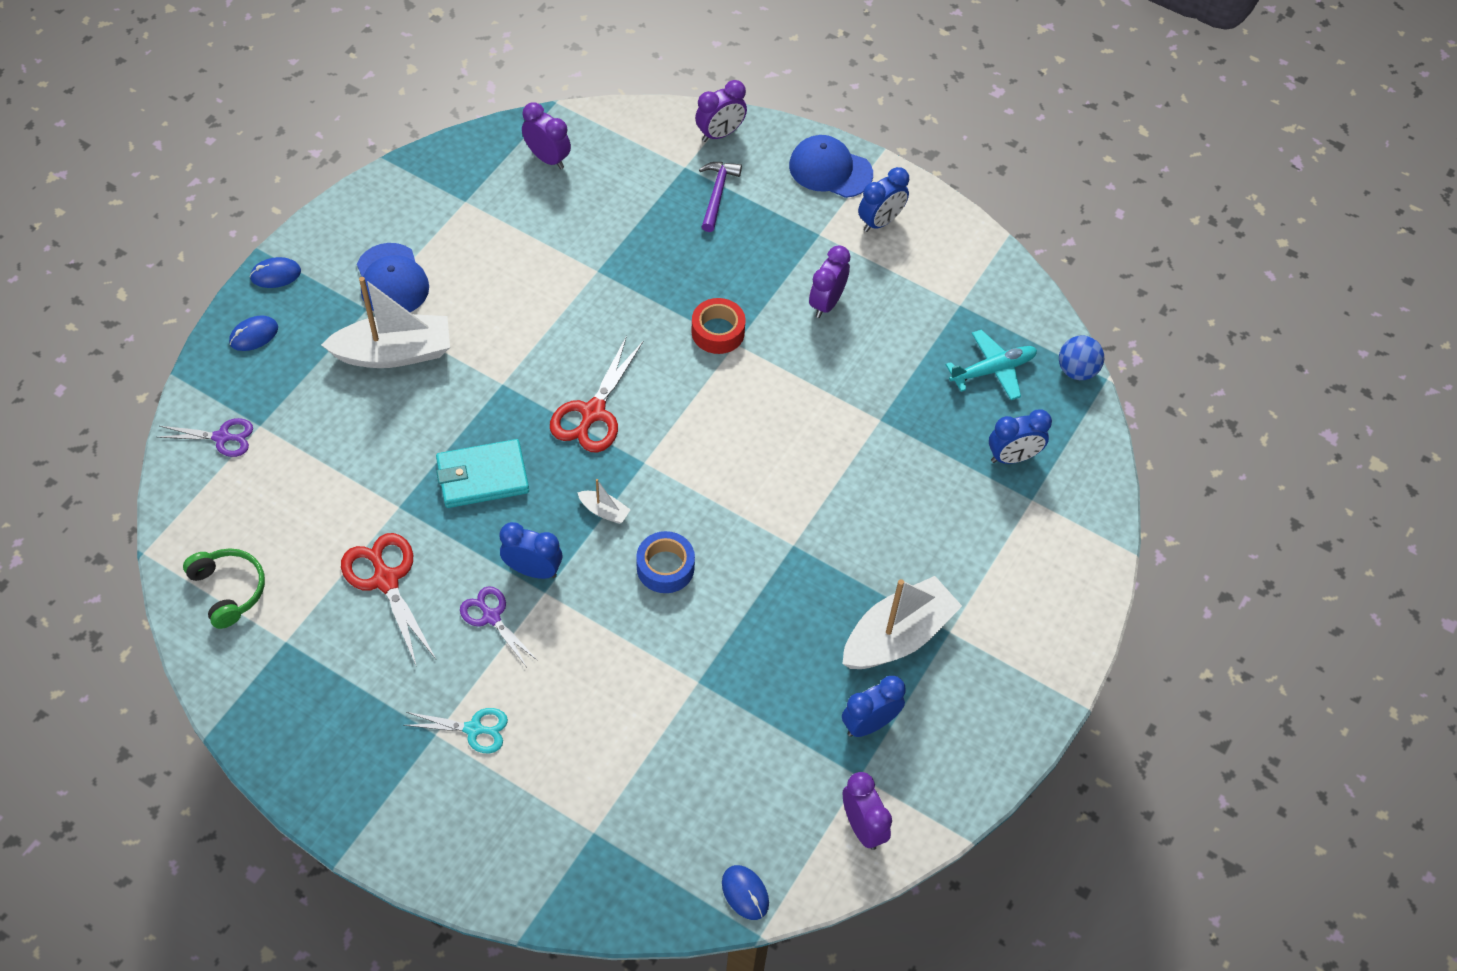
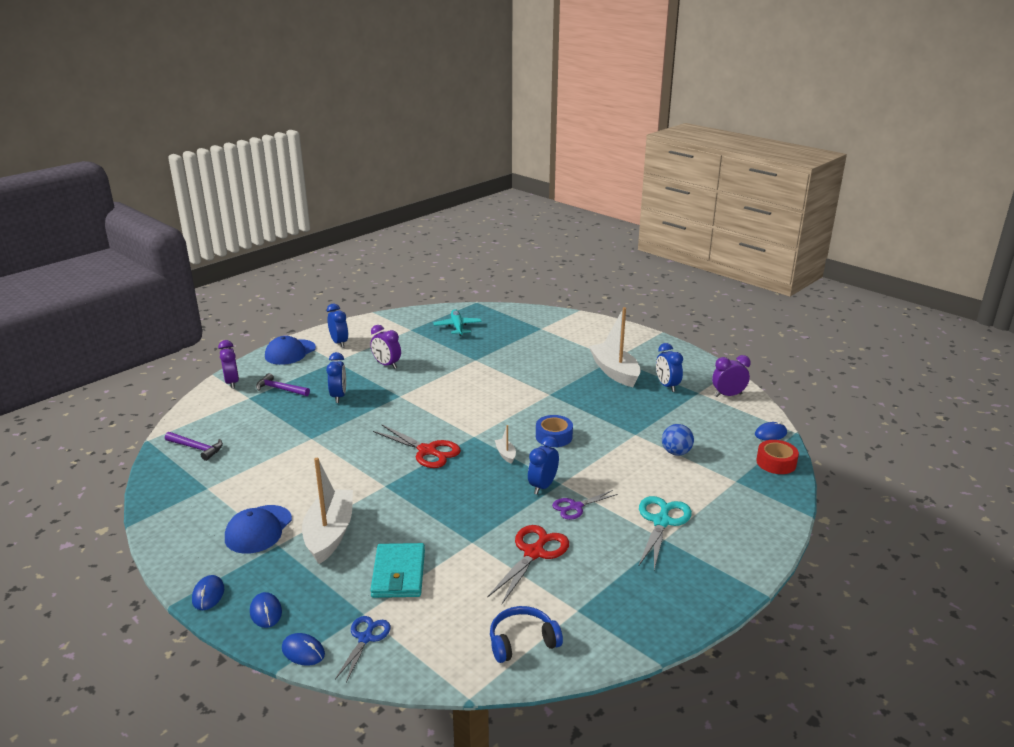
camera: 75 degrees left, 30 degrees down
purple scissors [157,418,253,457] -> blue scissors [335,616,391,682]
green headphones [183,548,265,629] -> blue headphones [490,606,563,663]
red scissors [341,533,436,665] -> red scissors turned 135 degrees clockwise [487,525,569,604]
blue cap [357,243,429,312] -> blue cap turned 120 degrees clockwise [225,505,292,554]
turquoise scissors [404,708,508,753] -> turquoise scissors [638,496,692,570], size x1.56
turquoise wallet [436,439,529,508] -> turquoise wallet moved to [370,543,425,598]
purple clock [522,102,571,169] -> purple hammer [165,432,223,461]
white boat [577,479,631,524] -> white boat turned 60 degrees counterclockwise [495,425,516,464]
red tape [691,298,746,354] -> red tape moved to [756,440,799,474]
blue clock [989,409,1052,464] -> blue clock moved to [326,352,346,403]
blue ball [1059,335,1104,380] -> blue ball moved to [662,424,694,456]
none -> blue mouse [282,633,325,666]

